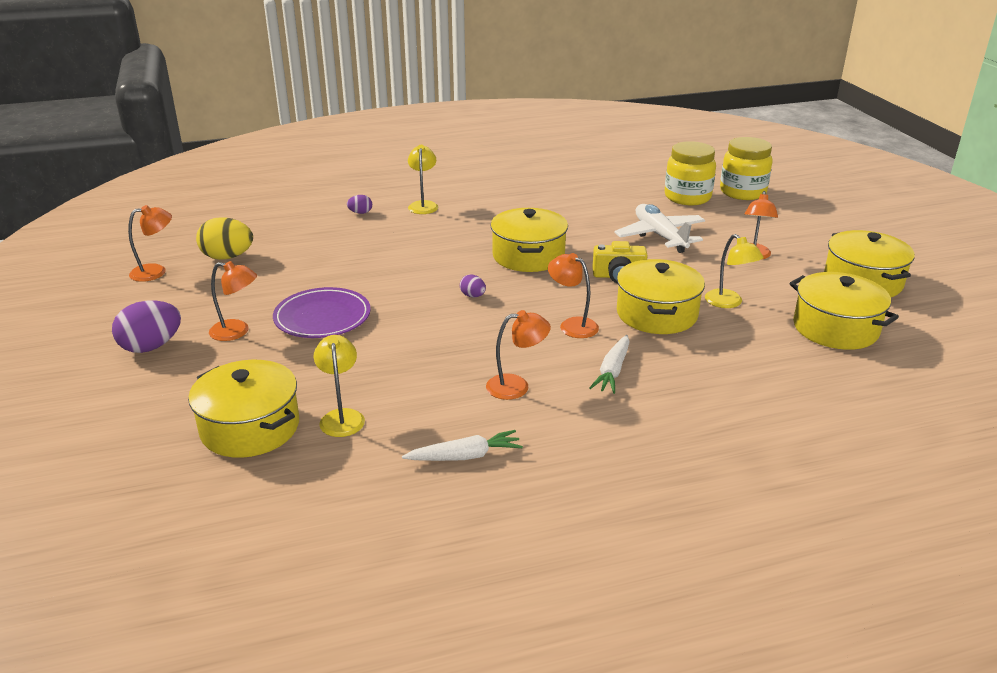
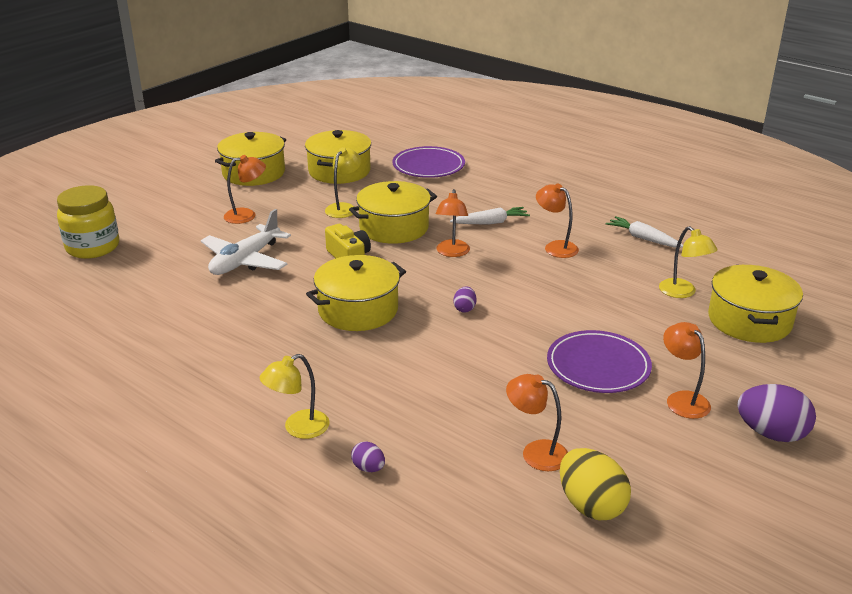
camera: 125 degrees left, 0 degrees up
orange lamp [128,205,172,282] -> orange lamp moved to [506,374,568,471]
yellow lamp [314,335,365,437] -> yellow lamp turned 75 degrees counterclockwise [659,226,717,298]
yellow jar [665,141,716,205] -> none
none -> purple plate [393,146,465,178]

